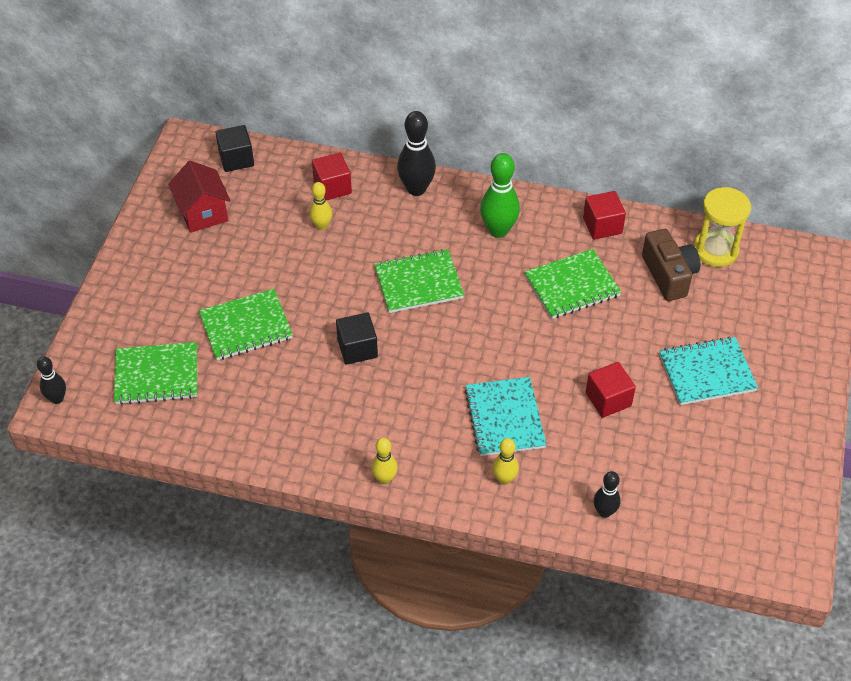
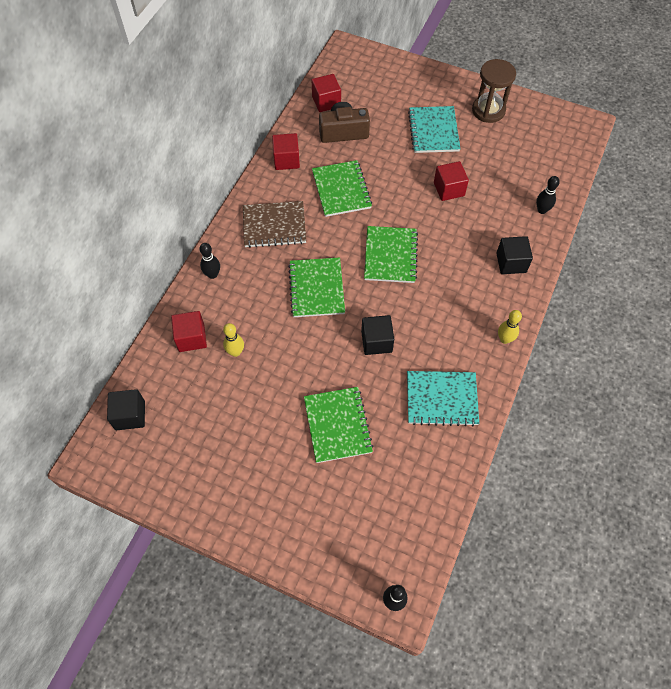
camera: 80 degrees left, 10 degrees up
green notebook [114,342,197,405] -> green notebook moved to [364,226,418,283]
red house [168,161,231,233] -> none
black bowling pin [397,111,436,196] -> black bowling pin [200,243,220,279], size x0.58
turquoise notebook [465,377,547,456] -> turquoise notebook moved to [407,371,479,426]
green bowling pin [480,153,520,238] -> brown notebook [243,201,306,248]
yellow bowling pin [492,438,519,485] -> black cube [496,236,533,274]
yellow hourglass [693,187,751,267] -> red cube [312,74,341,112]
none -> brown hourglass [472,59,516,123]

